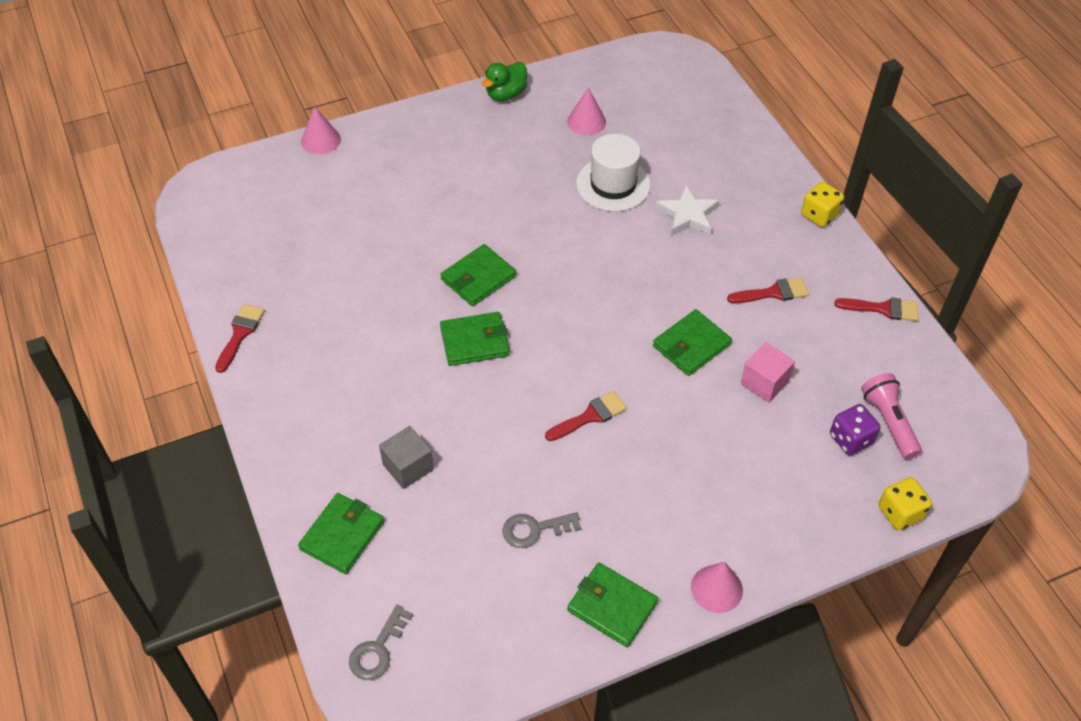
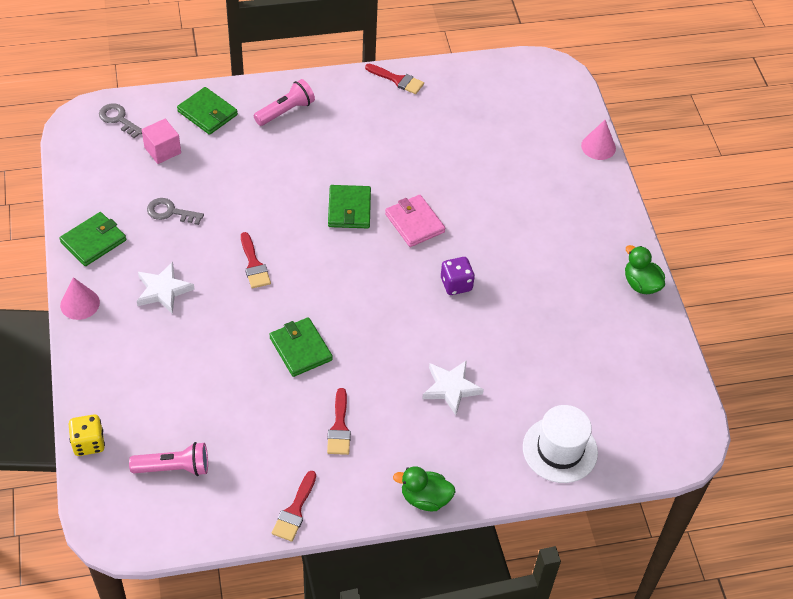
camera: 100 degrees right, 0 degrees up
grey cube [379,426,434,489] -> none
green wallet [441,244,516,306] -> pink wallet [385,195,445,247]
grey key [502,512,581,548] -> grey key turned 75 degrees counterclockwise [147,198,204,225]
pink cone [567,87,606,135] -> none
white hat [576,134,651,211] -> white hat moved to [523,405,598,483]
pink cube [740,342,795,403] -> pink cube moved to [142,119,181,164]
yellow dice [801,182,844,227] -> green duck [393,466,456,511]
purple dice [830,404,880,455] -> purple dice moved to [441,257,475,295]
none -> white star [137,262,194,314]
none -> pink flashlight [254,79,315,126]

